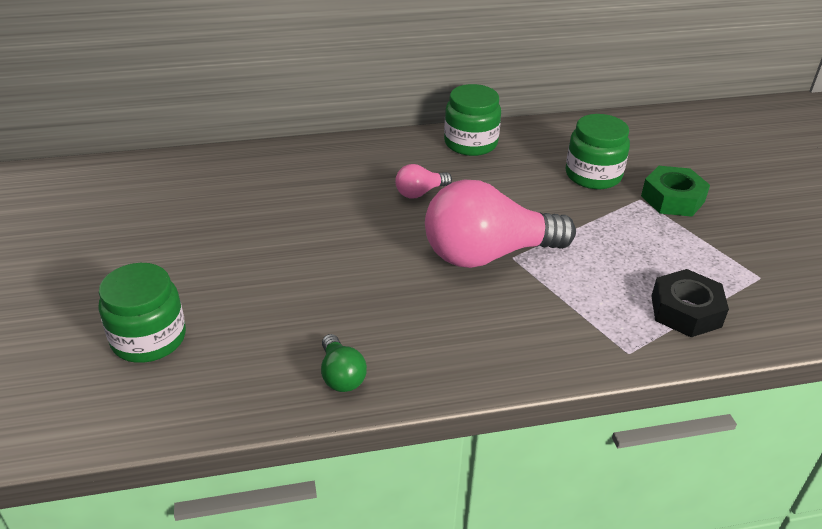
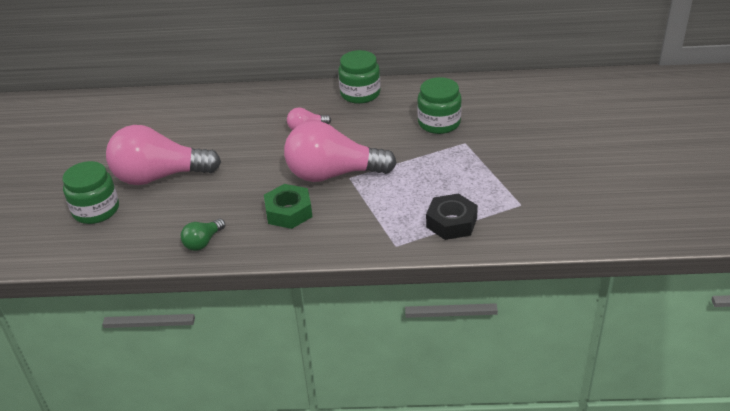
camera: 15 degrees right, 0 degrees up
green light bulb [321,334,367,392] -> green light bulb turned 45 degrees clockwise [181,219,225,251]
green nut [641,166,710,217] -> green nut moved to [264,184,312,229]
none -> pink light bulb [106,125,221,185]

